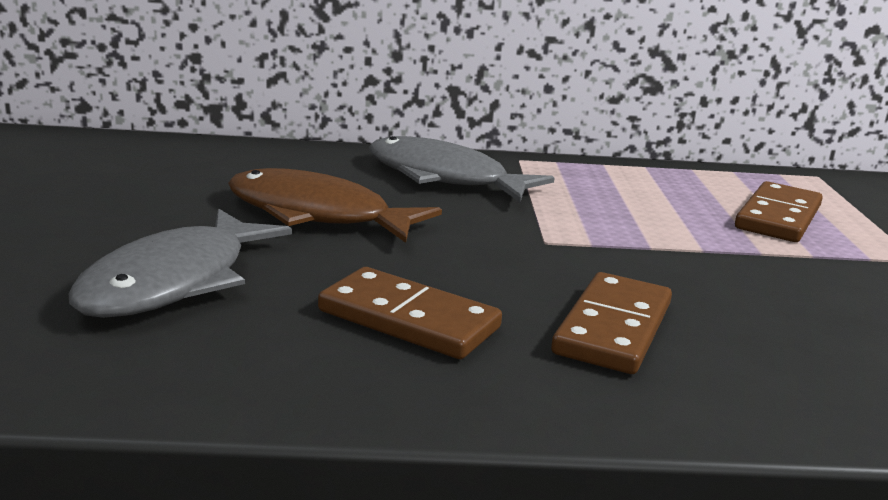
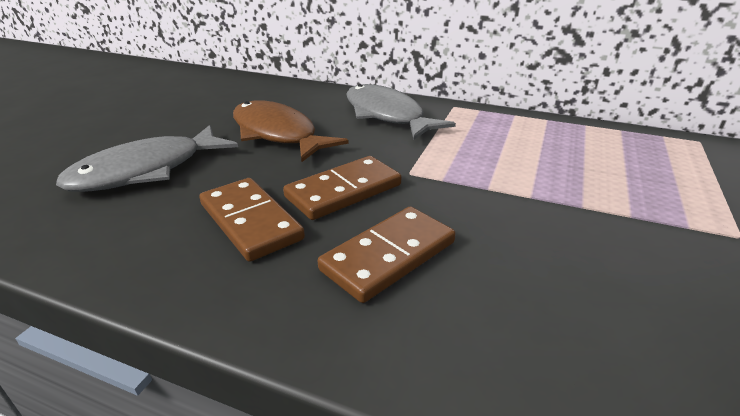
camera: 25 degrees right, 10 degrees up
brown domino [735,181,823,242] -> brown domino moved to [283,156,401,220]

